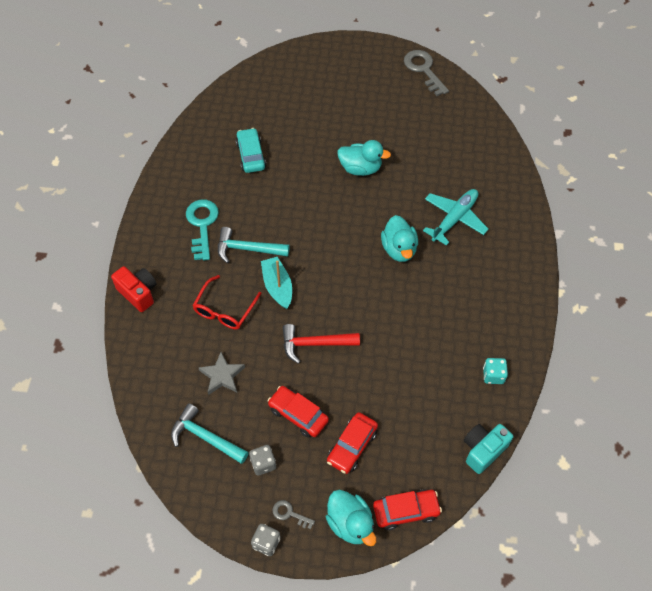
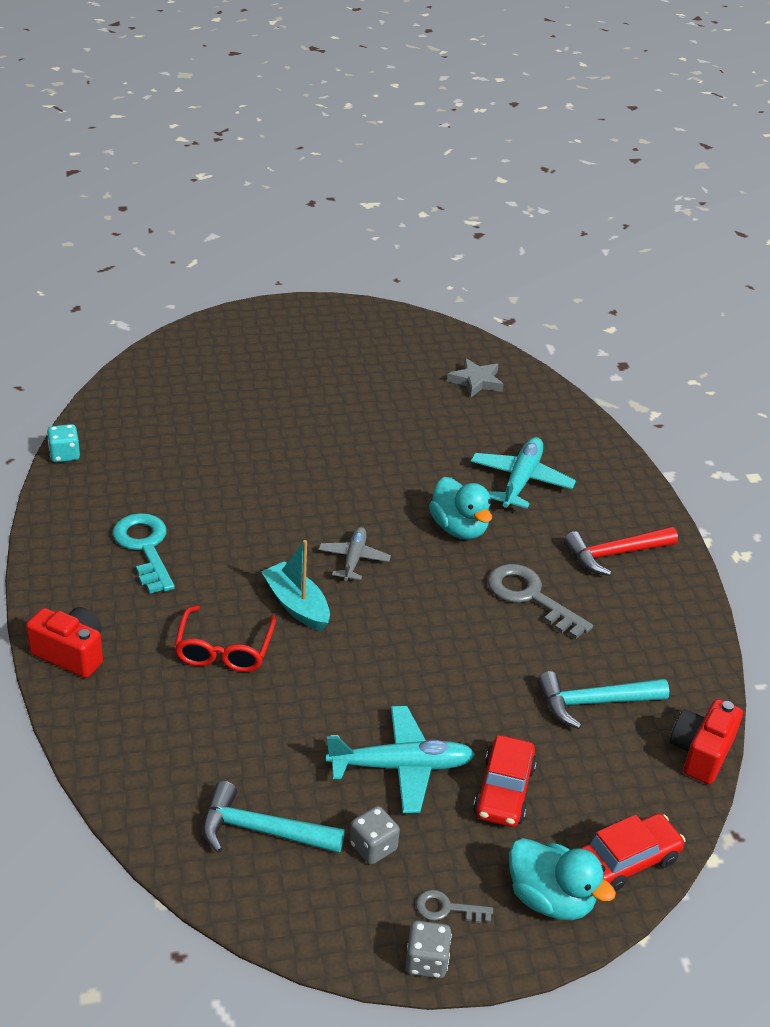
camera: 20 degrees left, 20 degrees down
grey star [199,352,245,395] -> grey star moved to [447,358,503,398]
turquoise hammer [218,227,290,263] -> turquoise hammer moved to [538,671,669,729]
turquoise car [236,128,266,173] -> none
red car [268,386,329,438] -> turquoise plane [326,706,475,813]
red hammer [283,324,360,364] -> red hammer moved to [564,527,678,576]
turquoise duck [337,140,391,176] -> none
grey key [404,50,449,96] -> grey key moved to [487,564,593,639]
turquoise camera [464,424,513,474] -> red camera [670,699,743,784]
turquoise dice [483,358,508,384] -> turquoise dice moved to [47,424,80,462]
none -> grey plane [318,527,391,581]

